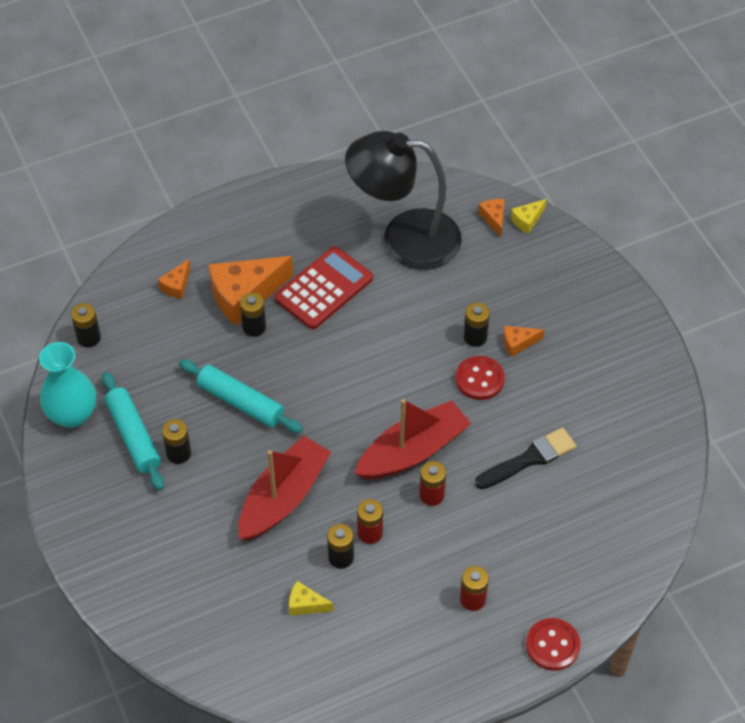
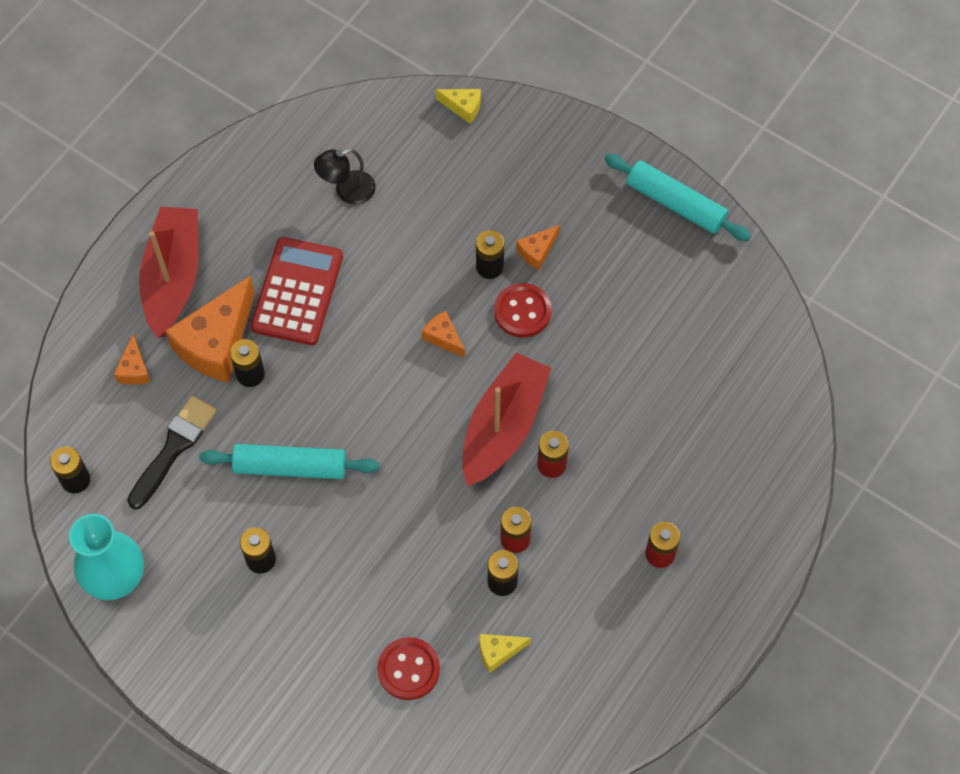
camera: 30 degrees left, 10 degrees up
turquoise rolling pin [102,372,164,490] -> turquoise rolling pin moved to [604,154,751,241]
red boat [238,436,331,540] -> red boat moved to [139,207,199,338]
black lamp [345,131,462,270] -> black lamp [314,149,376,205], size x0.42
black brush [475,427,576,489] -> black brush moved to [127,395,217,509]
orange cheese [478,199,505,237] -> orange cheese moved to [422,311,465,358]
yellow cheese [511,199,547,234] -> yellow cheese turned 90 degrees counterclockwise [436,89,481,124]
red button [526,618,580,671] -> red button moved to [377,637,440,700]

